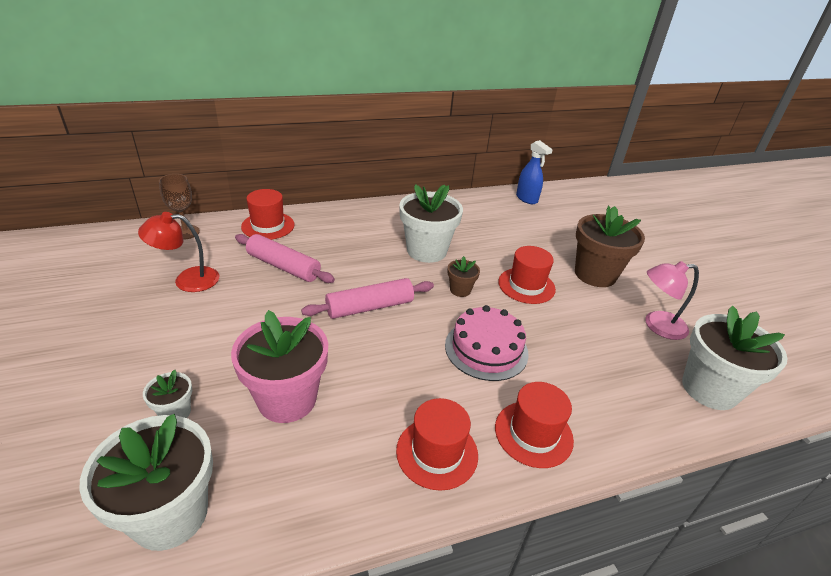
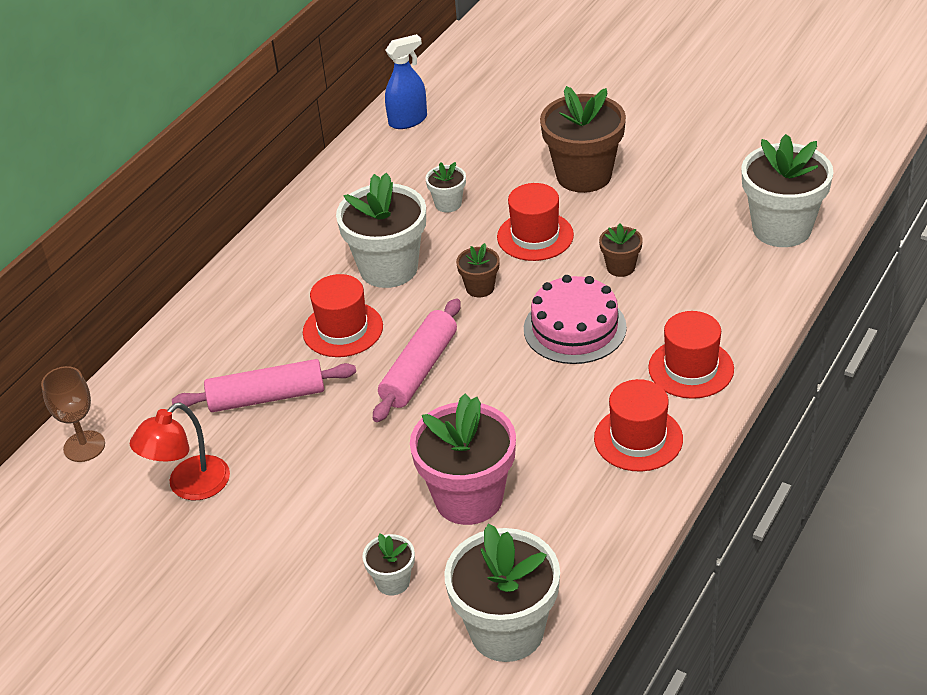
camera: 35 degrees left, 5 degrees up
red hat [241,189,295,240] -> red hat moved to [303,274,383,357]
blue spray bottle [516,140,553,204] -> blue spray bottle turned 45 degrees counterclockwise [385,34,427,129]
pink lamp [645,261,699,340] -> none
none -> white flower pot [425,162,466,212]
none -> brown flower pot [599,223,643,277]

